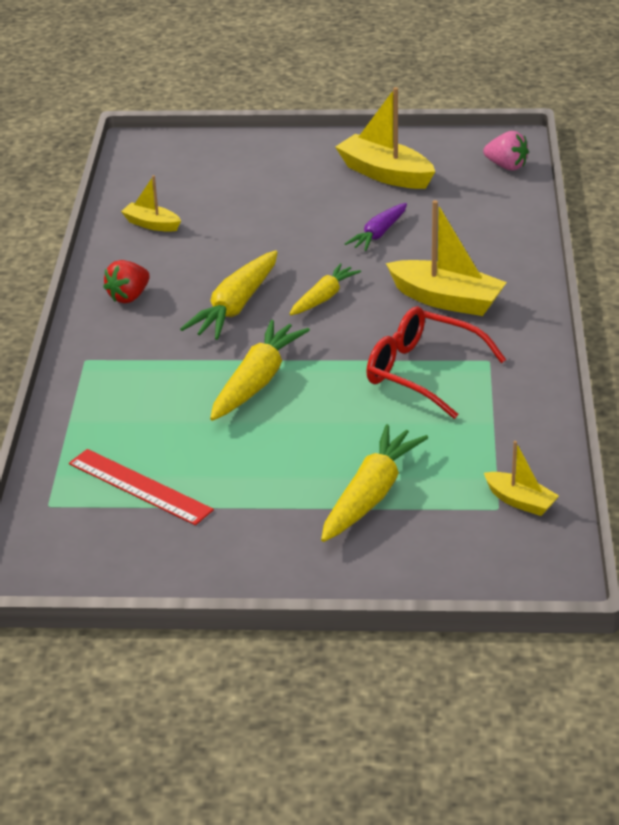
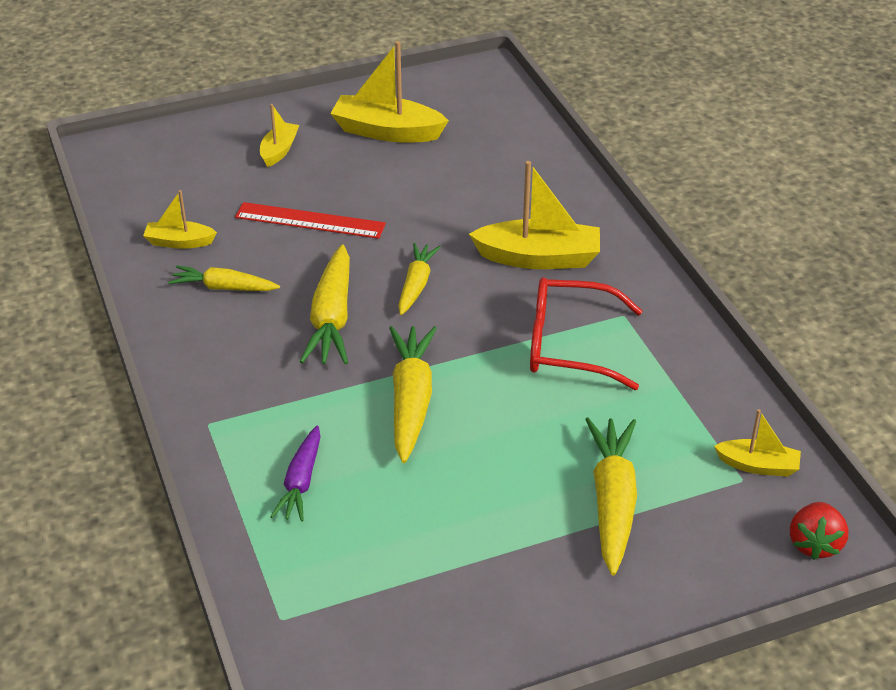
camera: 25 degrees left, 5 degrees up
red ruler [69,449,214,525] -> red ruler moved to [235,202,386,239]
red strawberry [103,260,150,303] -> red strawberry moved to [790,502,848,560]
purple carrot [345,203,407,251] -> purple carrot moved to [270,426,321,522]
pink strawberry [483,131,529,170] -> none
none -> yellow carrot [168,265,280,291]
none -> yellow boat [260,104,299,167]

